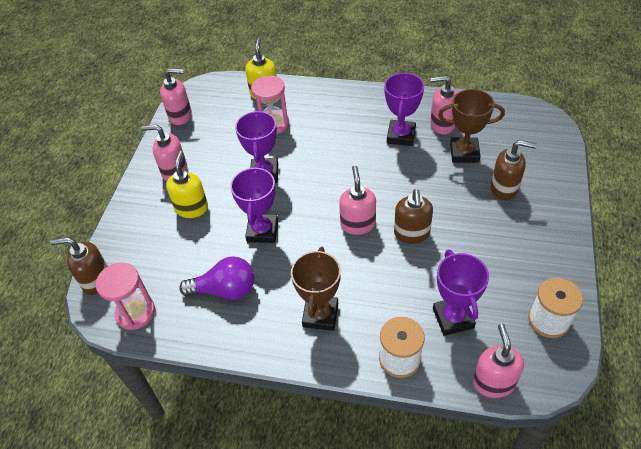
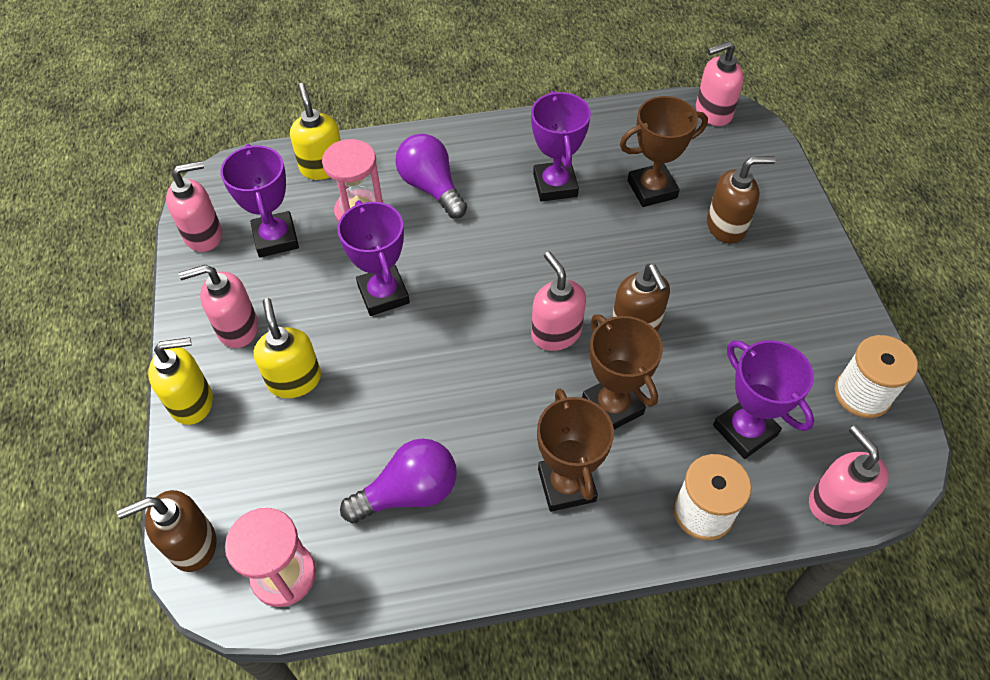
camera: 25 degrees left, 5 degrees up
purple trophy [230,165,278,243] -> purple trophy moved to [220,144,299,257]
pink soap dispenser [430,75,457,134] -> pink soap dispenser moved to [696,41,744,126]
none -> yellow soap dispenser [148,337,213,425]
none -> purple light bulb [395,134,467,218]
none -> brown trophy [582,314,663,430]

